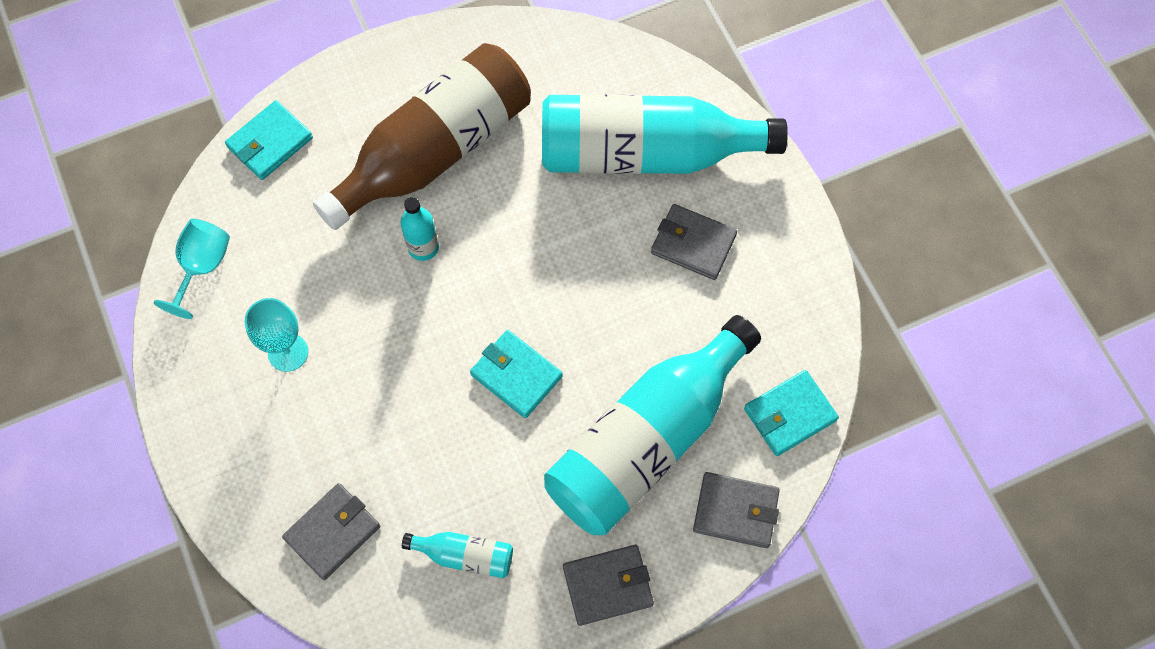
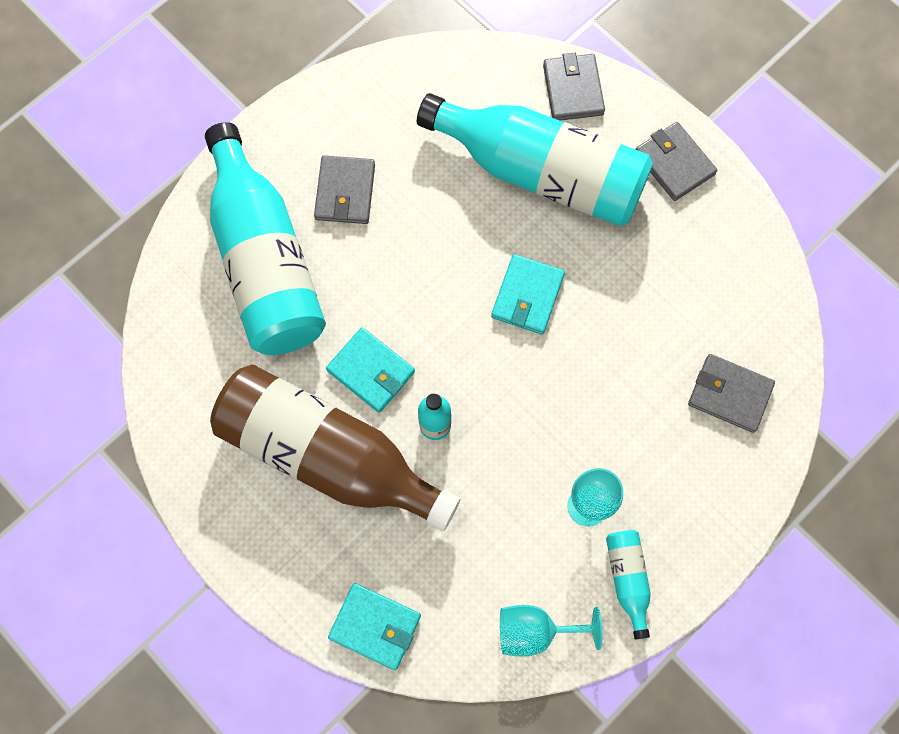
camera: 110 degrees left, 5 degrees up
turquoise bottle [402,532,513,578] -> turquoise bottle moved to [606,530,651,640]
turquoise wallet [744,370,839,456] -> turquoise wallet moved to [326,327,415,413]

